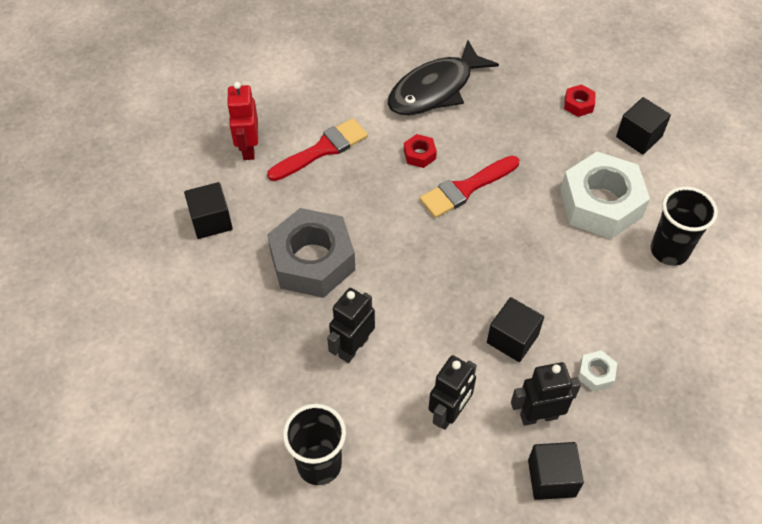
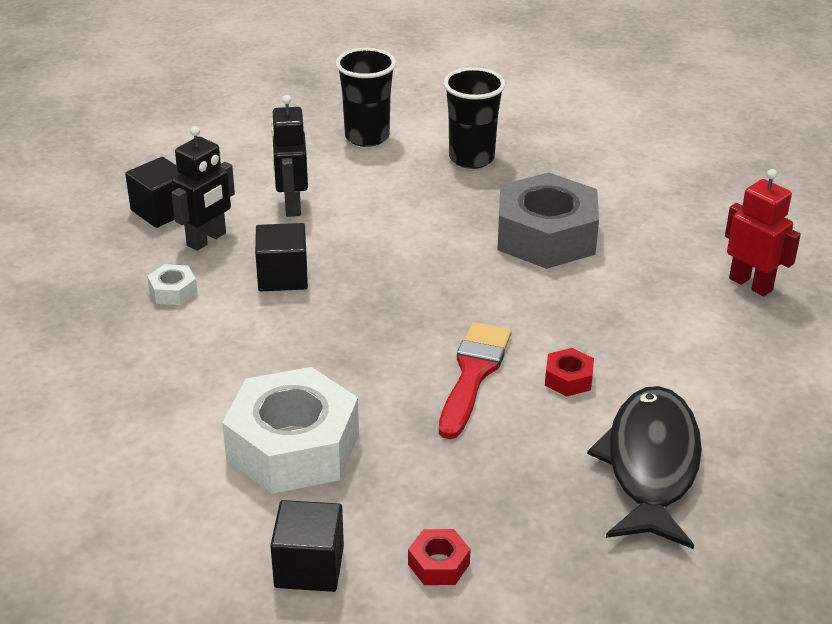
camera: 140 degrees right, 20 degrees down
black cube [184,182,233,239] -> none
red brush [267,118,368,181] -> none
black robot [327,288,375,363] -> none
black cup [651,186,718,266] -> black cup moved to [443,67,505,169]

